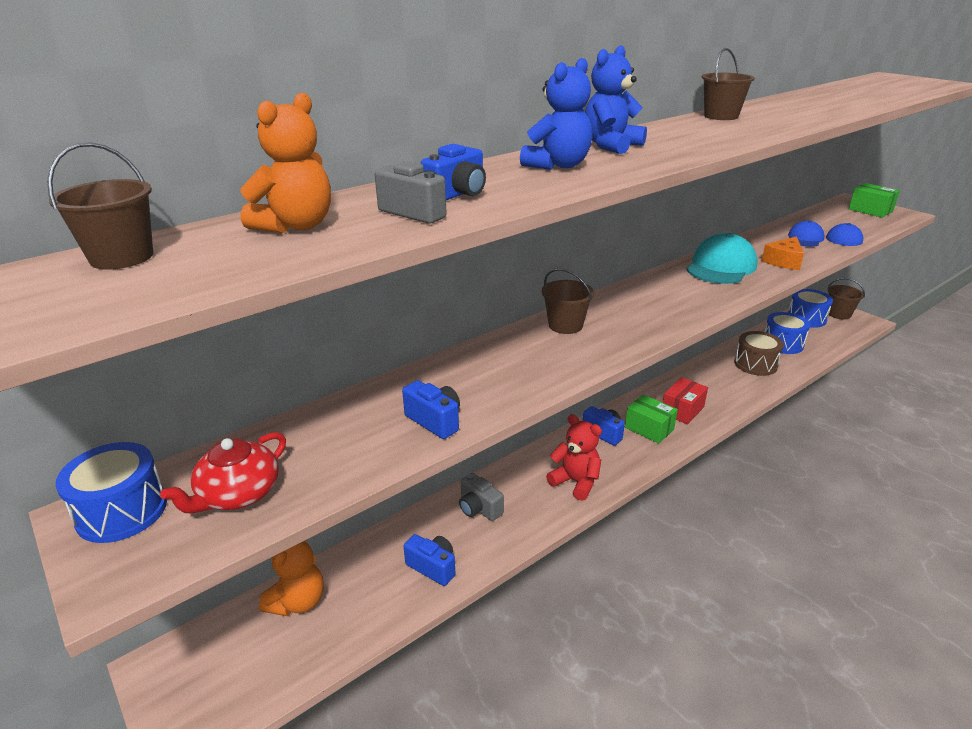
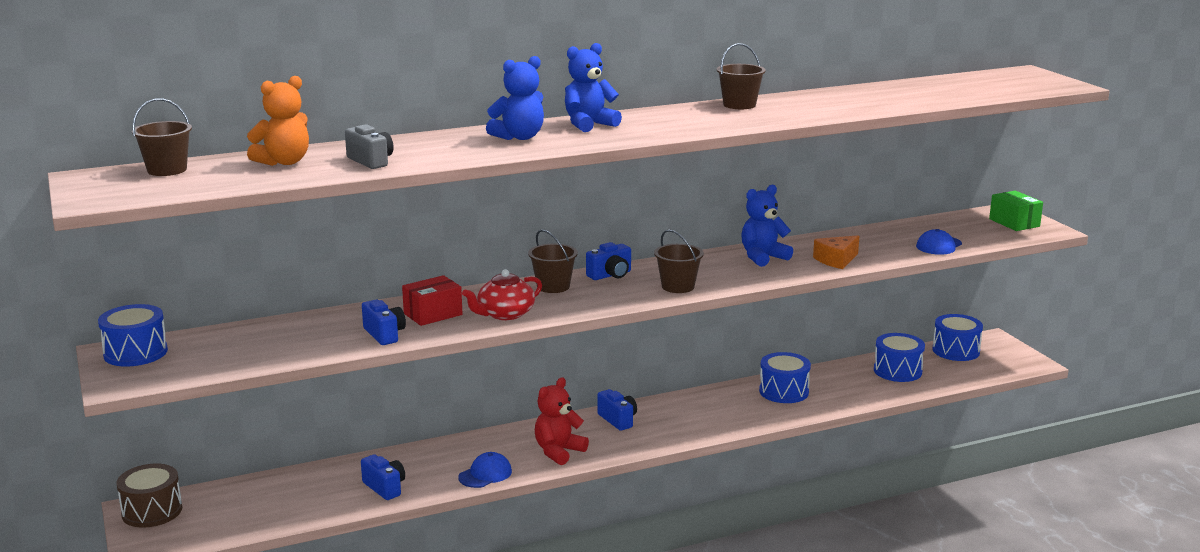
camera: 15 degrees right, 10 degrees down
red teapot [160,432,286,513] -> red teapot moved to [462,269,542,320]
orange teddy bear [259,540,324,616] -> none
blue camera [420,144,486,200] -> blue camera moved to [586,242,631,280]
grey camera [459,473,504,521] -> none
red teddy bear [546,414,602,501] -> red teddy bear turned 105 degrees counterclockwise [535,377,589,465]
green box [625,394,678,444] -> none
red box [663,377,708,424] -> red box moved to [402,275,462,326]
turquoise cap [687,233,758,284] -> blue teddy bear [741,185,793,267]
brown drum [734,331,784,376] -> brown drum moved to [116,464,182,527]
blue cap [788,220,824,247] -> blue cap moved to [458,452,512,488]
brown bucket [827,278,865,320] -> brown bucket moved to [654,229,704,293]
none -> blue drum [759,352,811,403]

